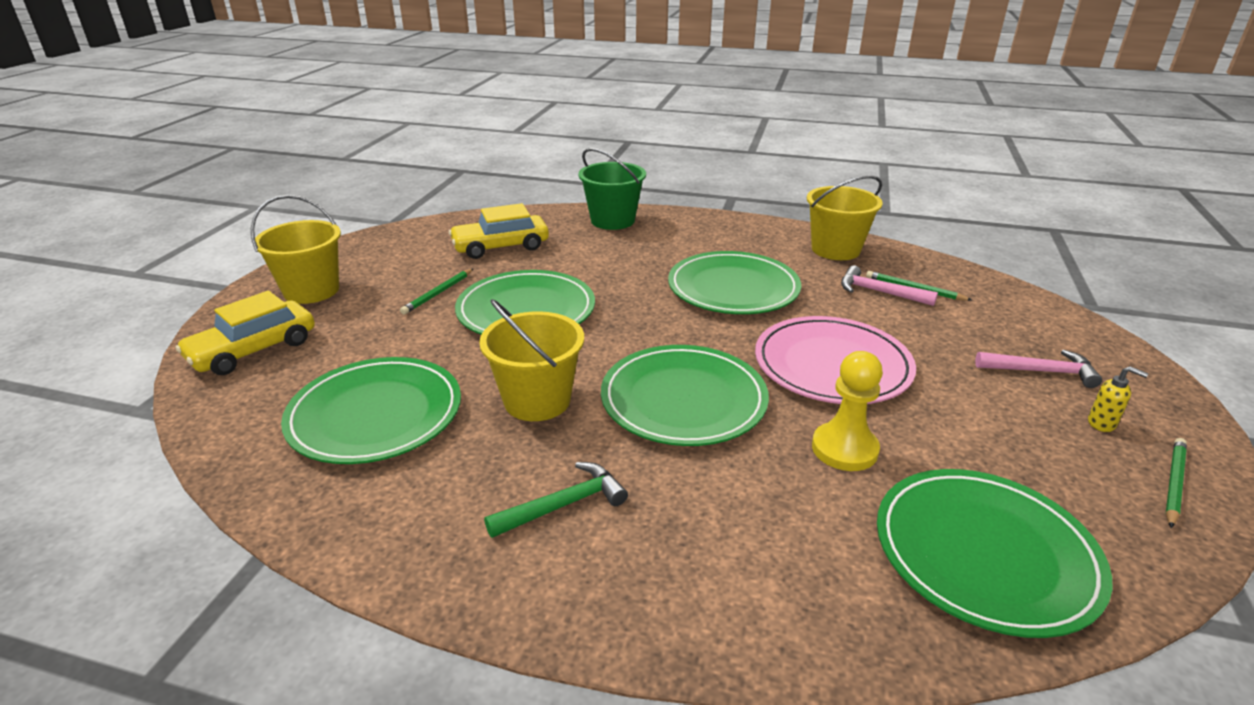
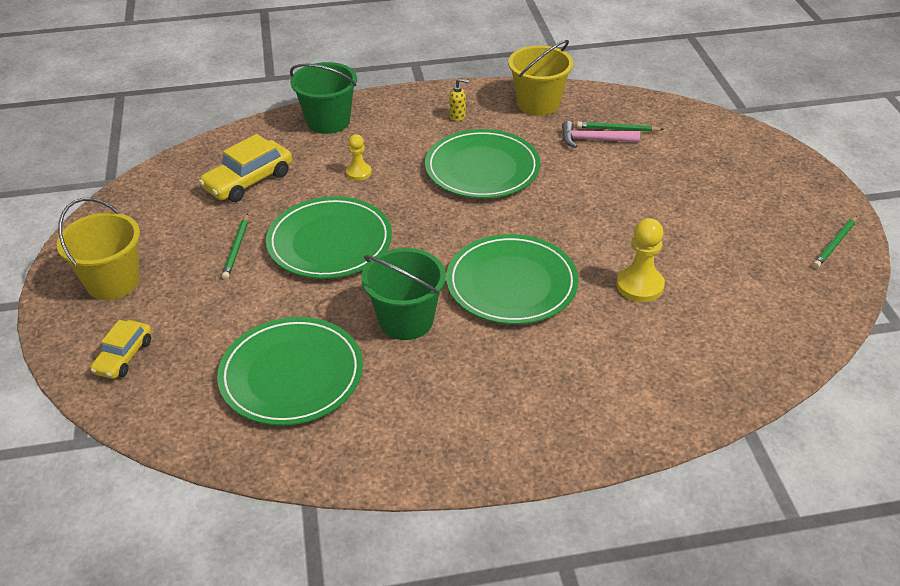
camera: 25 degrees left, 10 degrees up
yellow car [175,291,315,375] -> yellow car [90,320,151,379], size x0.64
yellow bucket [479,299,584,421] -> green bucket [361,248,446,340]
green hammer [484,462,628,538] -> none
pink plate [755,316,916,404] -> none
green plate [877,469,1112,638] -> none
pink hammer [975,349,1102,388] -> none
yellow soap dispenser [1088,366,1148,432] -> yellow soap dispenser moved to [449,78,469,121]
green pencil [1166,438,1187,528] -> green pencil turned 150 degrees counterclockwise [813,216,857,268]
none -> yellow pawn [346,134,372,181]

